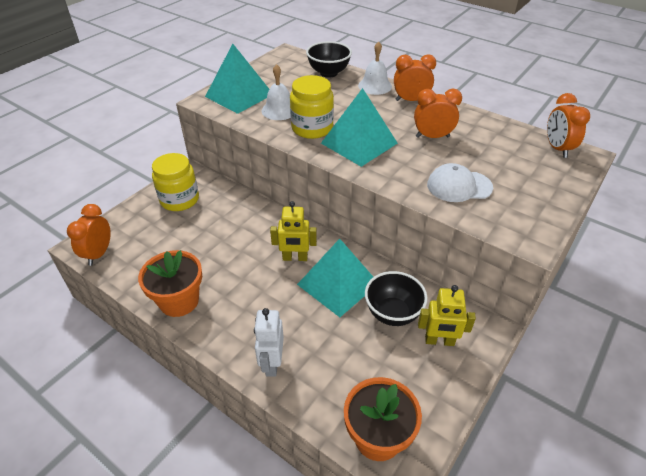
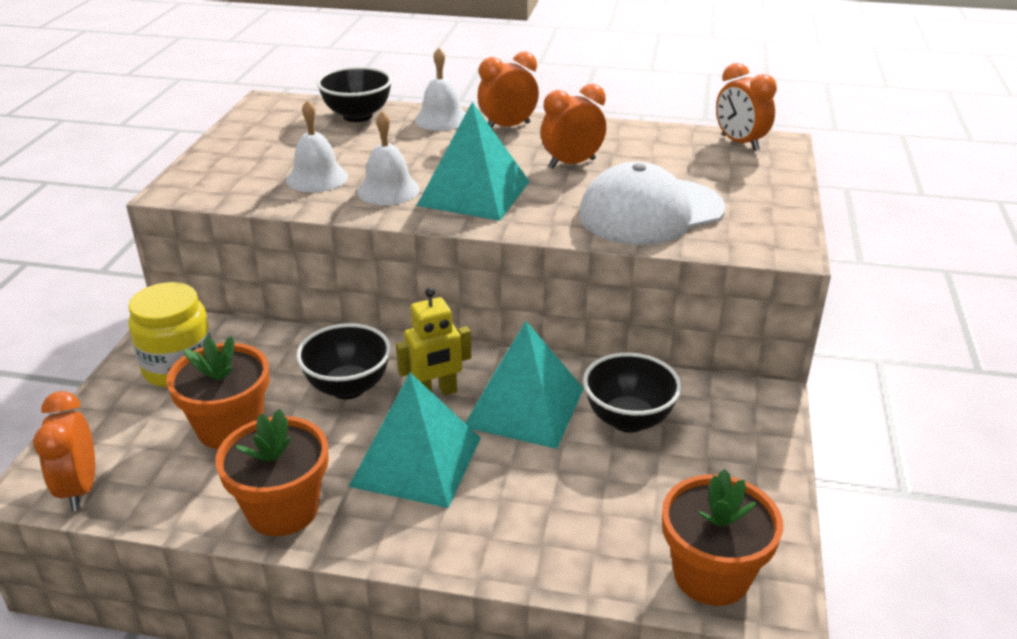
camera: 25 degrees left, 10 degrees down
turquoise pyramid [205,44,269,114] -> turquoise pyramid moved to [348,373,481,508]
white robot [254,308,284,377] -> none
yellow jar [290,75,334,139] -> white bell [357,111,420,205]
yellow robot [418,285,476,346] -> none
white cap [427,163,493,202] -> white cap [579,162,725,245], size x1.56
none -> orange flower pot [166,336,270,449]
none -> black bowl [296,323,391,399]

